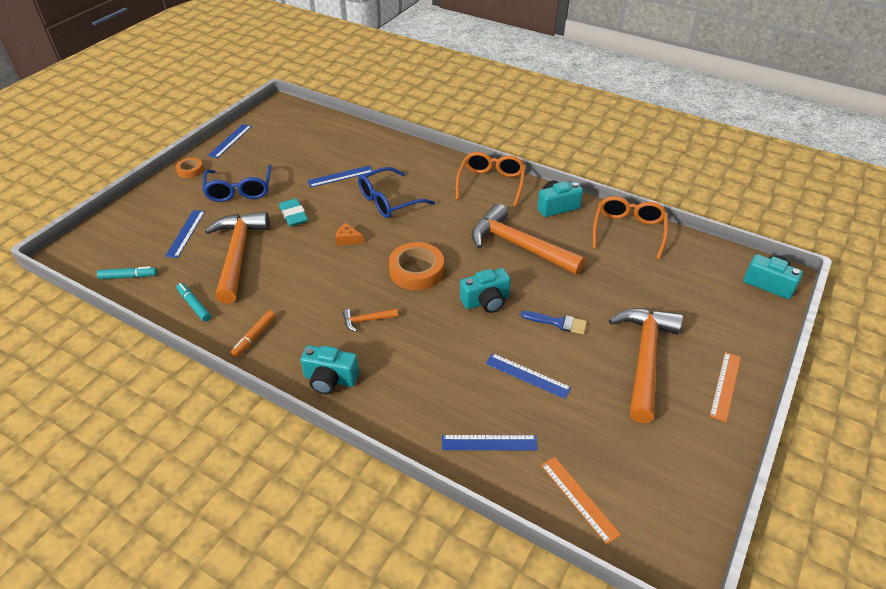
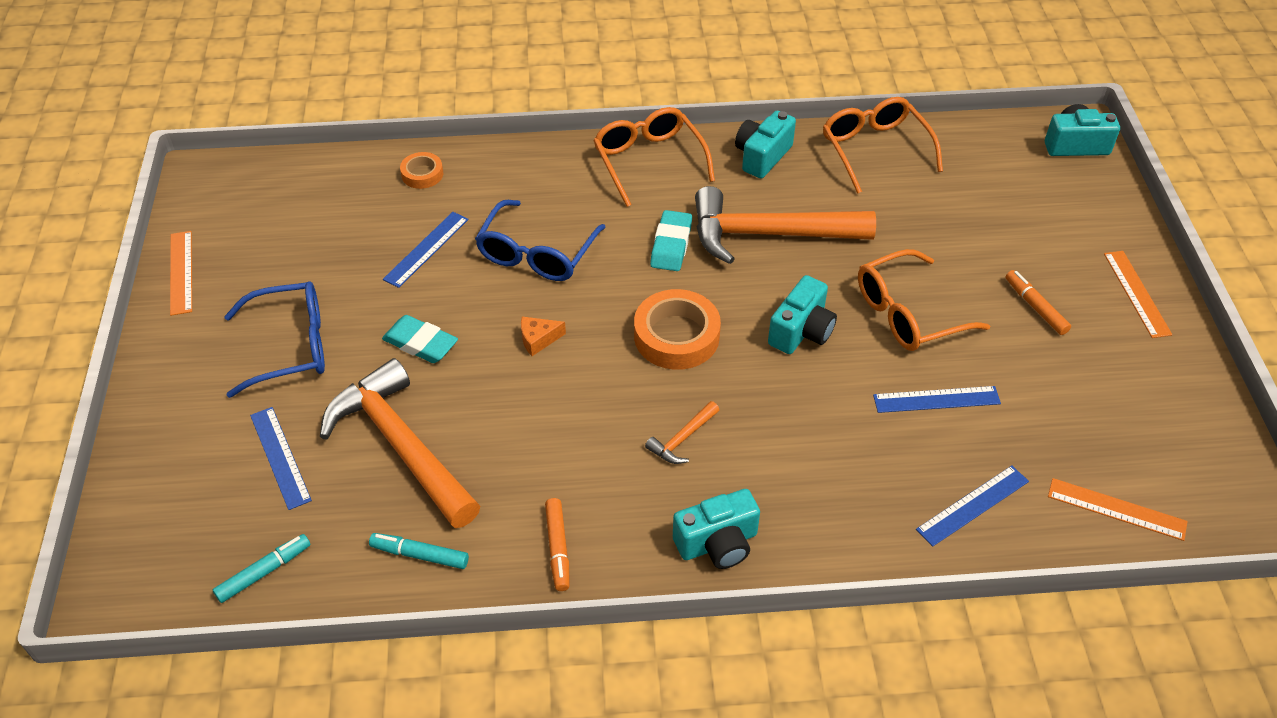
camera: 35 degrees left, 5 degrees up
orange tape [176,158,203,178] -> orange tape moved to [400,152,443,189]
blue glasses [202,164,272,202] -> blue glasses turned 60 degrees counterclockwise [224,281,325,398]
blue ruler [208,124,252,158] -> orange ruler [170,231,192,316]
blue brush [521,311,587,335] -> orange glasses [858,249,990,351]
orange hammer [609,308,683,423] -> orange marker [1005,270,1071,335]
none -> turquoise eraser [650,210,692,271]

